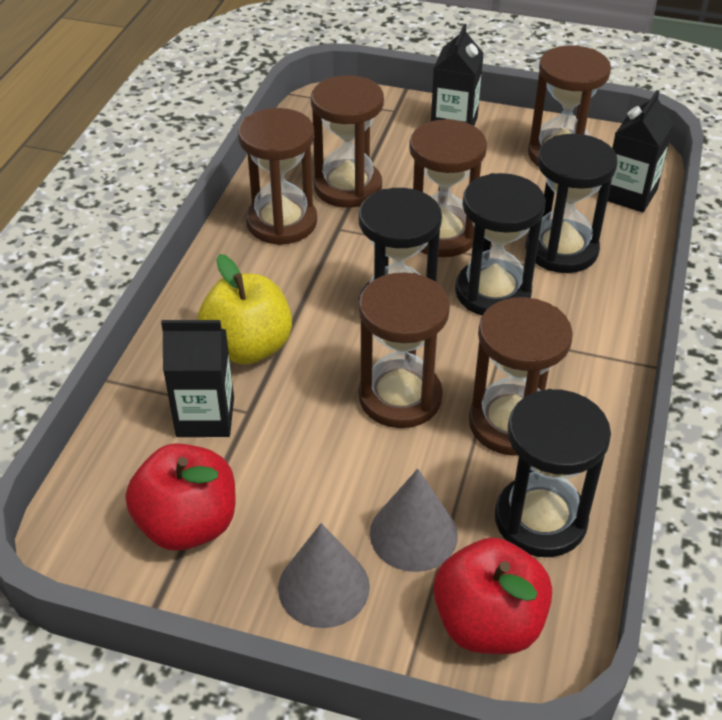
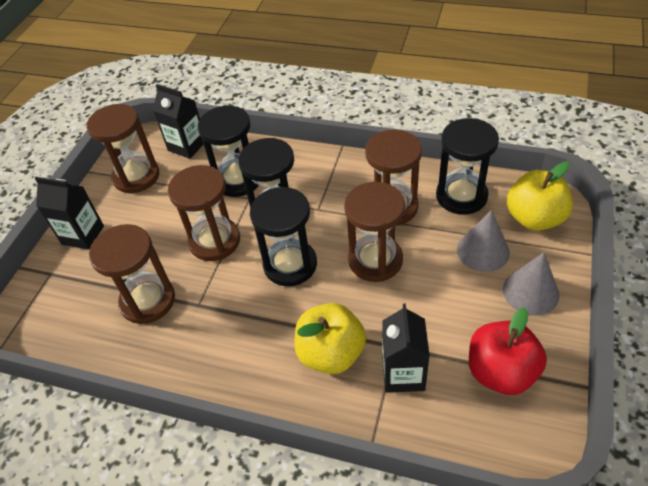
camera: 85 degrees left, 5 degrees up
brown hourglass [238,108,317,245] -> none
red apple [434,538,552,654] -> yellow apple [507,162,573,231]

